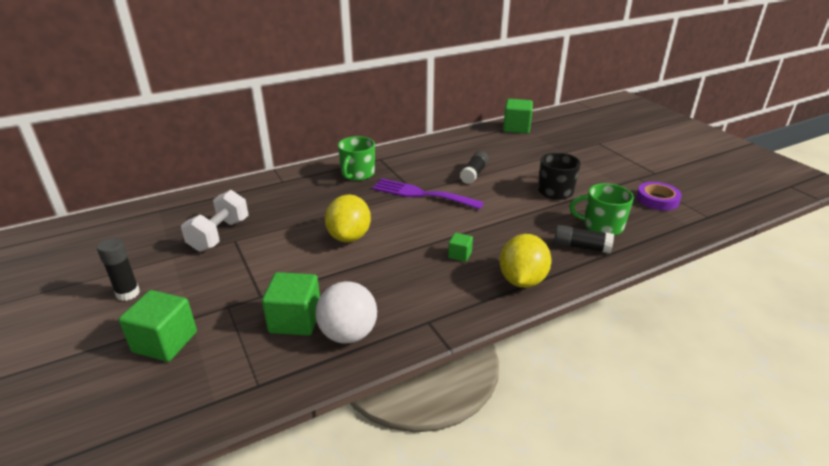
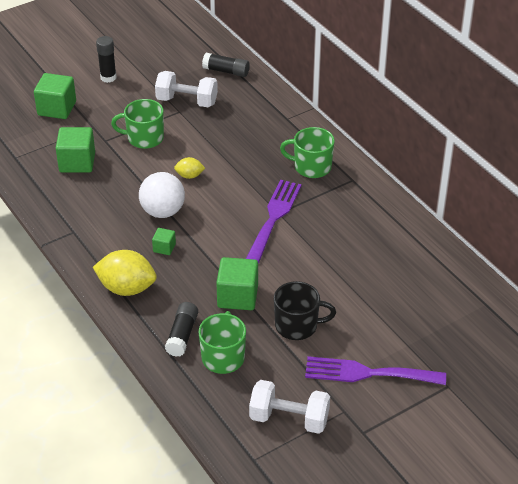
camera: 85 degrees right, 10 degrees up
white ball [315,281,377,344] -> white ball moved to [139,172,185,218]
yellow lemon [325,194,371,242] -> yellow lemon [174,157,205,179], size x0.51
black glue stick [460,151,489,184] -> black glue stick moved to [202,53,250,77]
green cube [503,99,533,134] -> green cube moved to [216,257,258,310]
purple tape [636,182,682,211] -> white dumbbell [249,380,330,434]
none -> green mug [111,99,164,149]
none -> purple fork [305,356,446,385]

